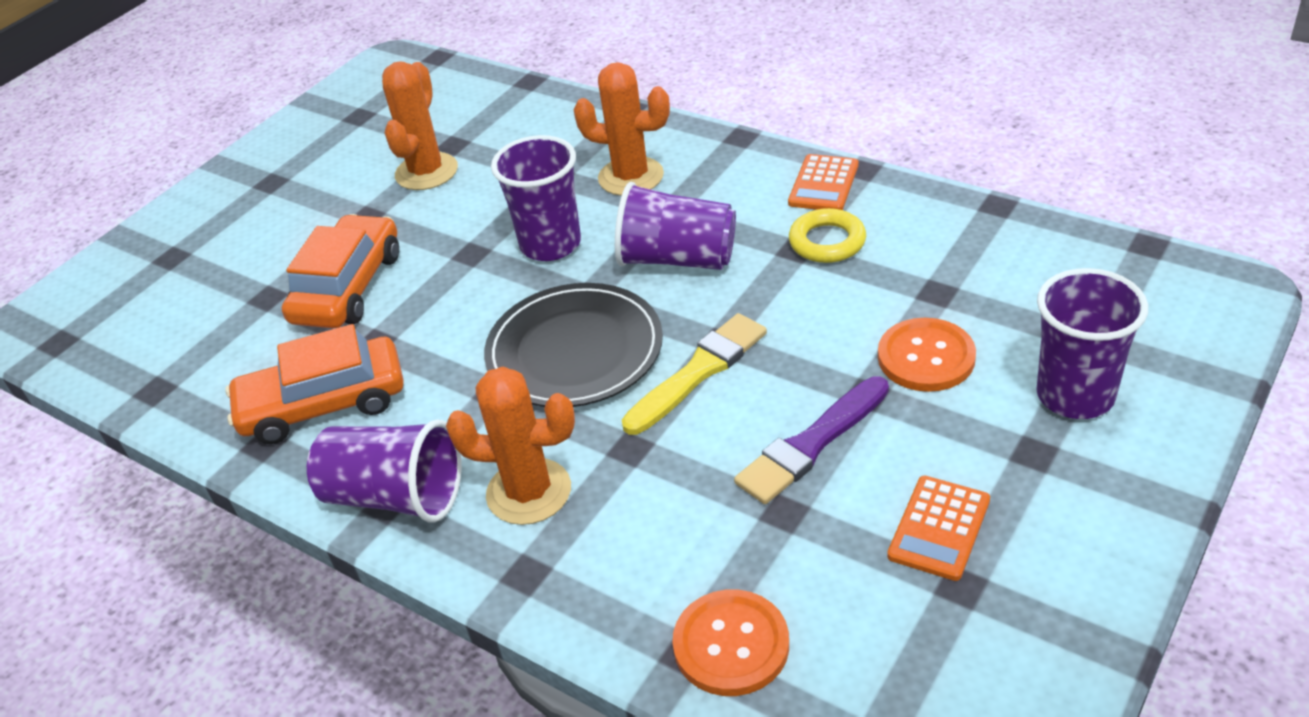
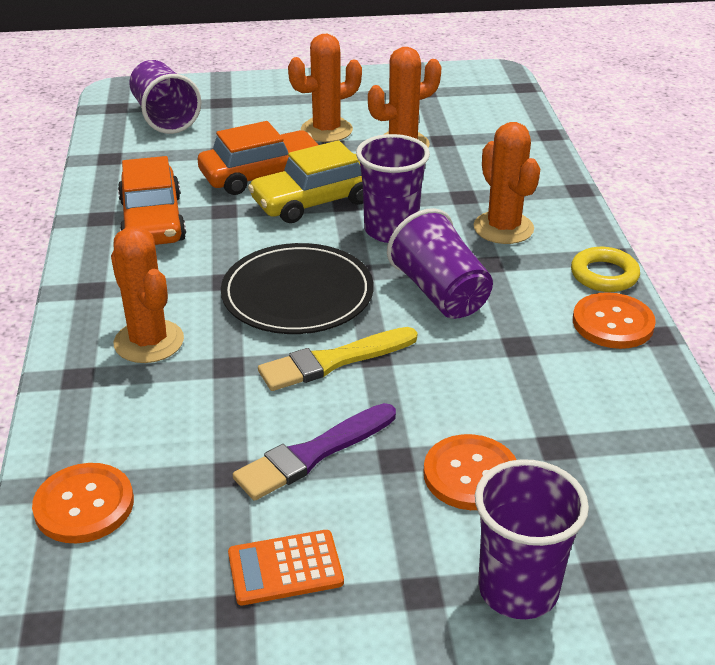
camera: 45 degrees right, 5 degrees down
orange car [225,324,404,444] -> orange car turned 135 degrees counterclockwise [118,156,186,245]
purple cup [307,419,462,523] -> purple cup moved to [129,60,201,134]
yellow brush [622,313,767,435] -> yellow brush turned 150 degrees clockwise [258,327,417,391]
purple brush [734,376,889,504] -> purple brush turned 45 degrees counterclockwise [233,403,396,501]
orange calculator [788,154,858,210] -> orange button [573,292,656,349]
yellow ring [789,208,866,263] -> yellow ring moved to [571,247,640,292]
none -> yellow car [248,140,363,223]
none -> orange cactus [288,34,362,142]

